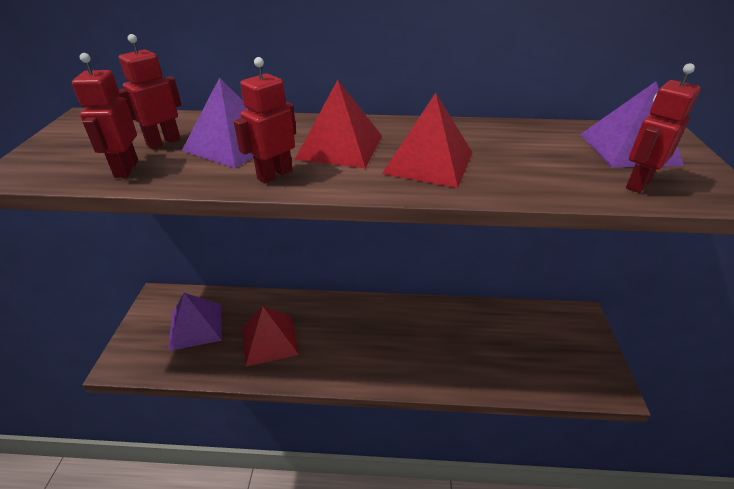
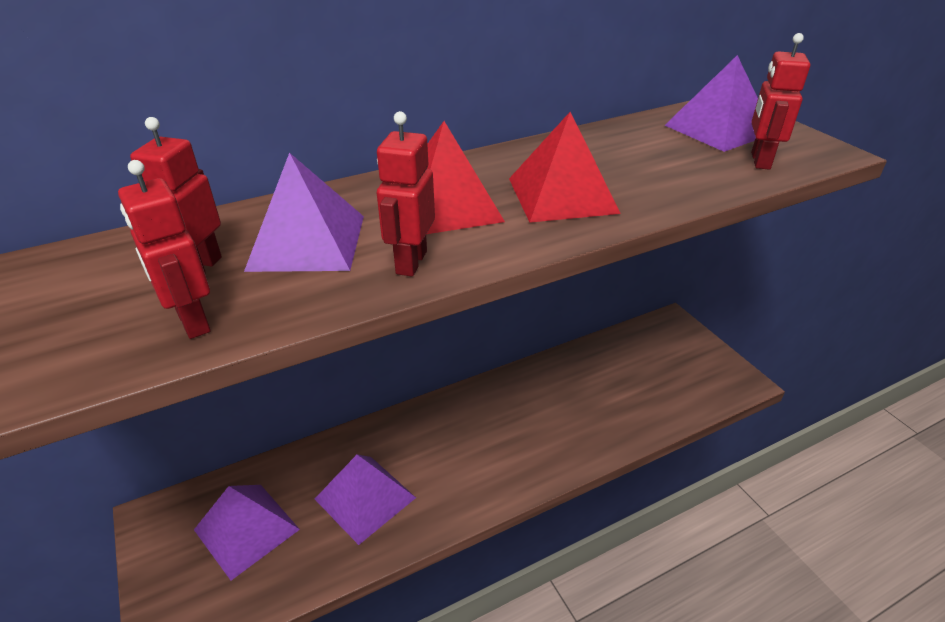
camera: 30 degrees left, 0 degrees up
red pyramid [242,307,299,367] -> purple pyramid [315,454,416,545]

